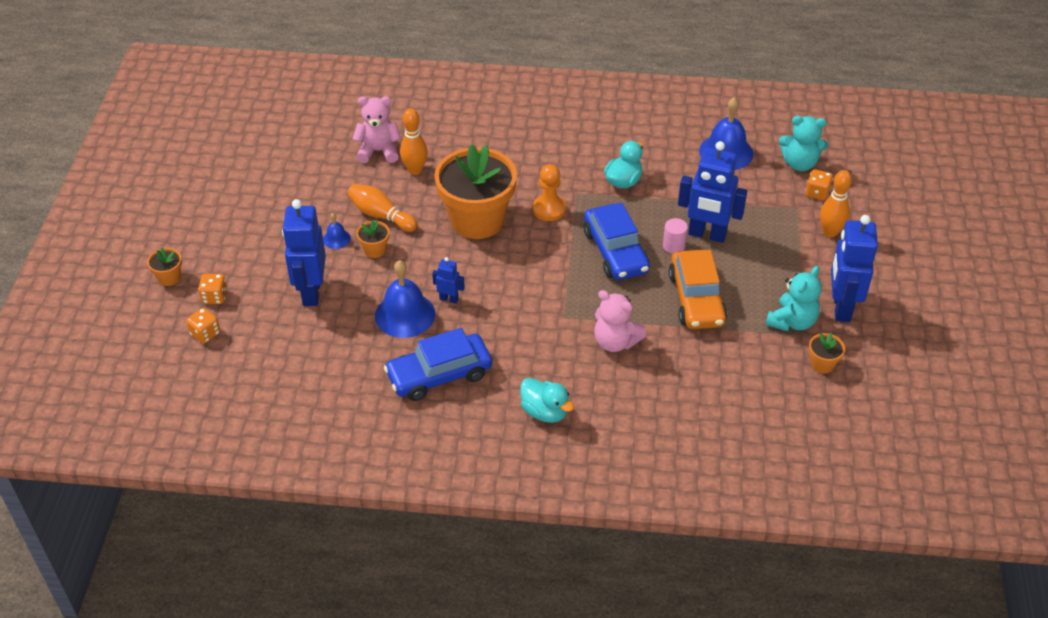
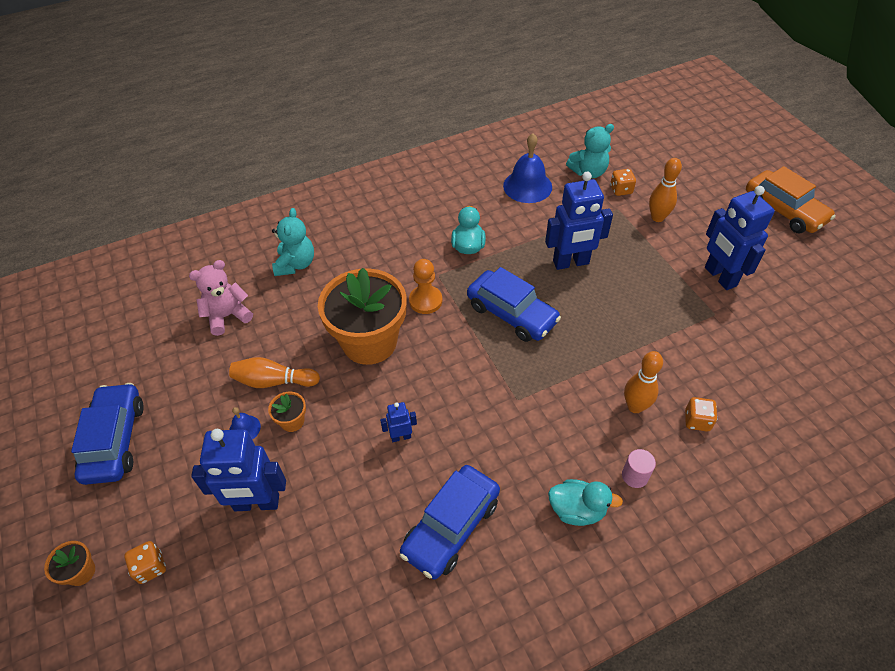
camera: 30 degrees left, 5 degrees up
orange dice [186,308,220,344] -> orange dice moved to [685,397,718,432]
blue robot [282,199,326,306] -> blue robot turned 60 degrees counterclockwise [191,429,286,511]
blue bell [375,260,435,338] -> none
orange bowling pin [400,108,428,175] -> orange bowling pin moved to [624,351,663,413]
pink teddy bear [594,290,646,352] -> none
pink cylinder [663,218,688,254] -> pink cylinder moved to [622,449,656,488]
orange car [669,250,727,329] -> orange car moved to [746,166,836,233]
turquoise teddy bear [766,266,821,331] -> turquoise teddy bear moved to [272,208,314,276]
orange flower pot [809,333,845,373] -> none
none -> blue car [71,383,144,485]

